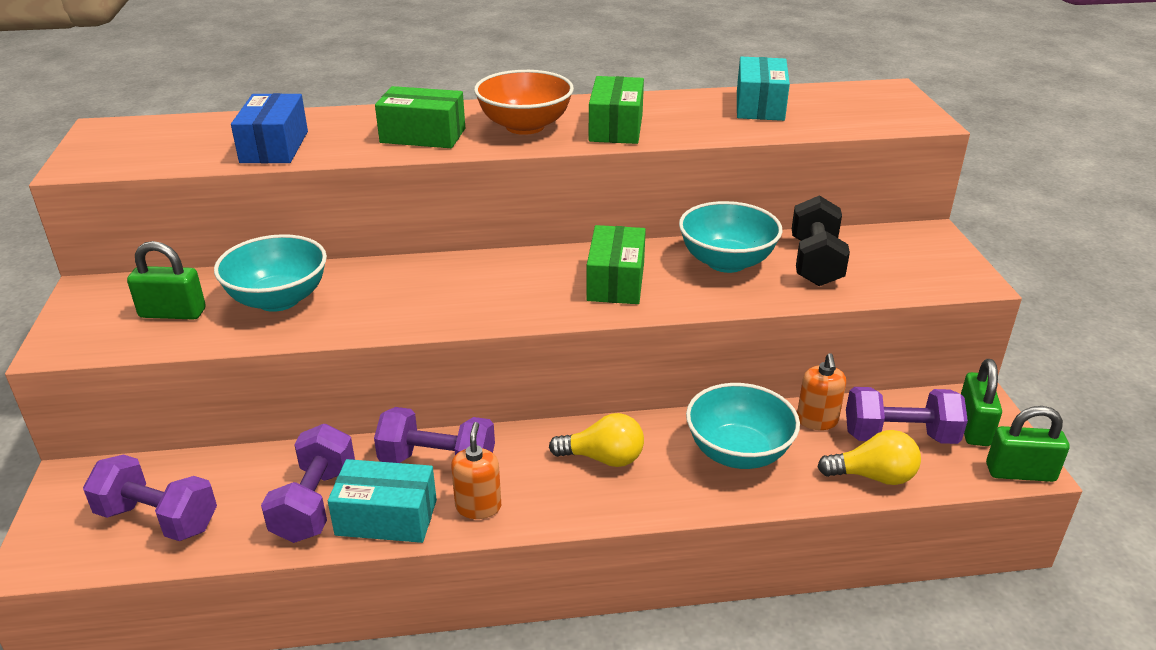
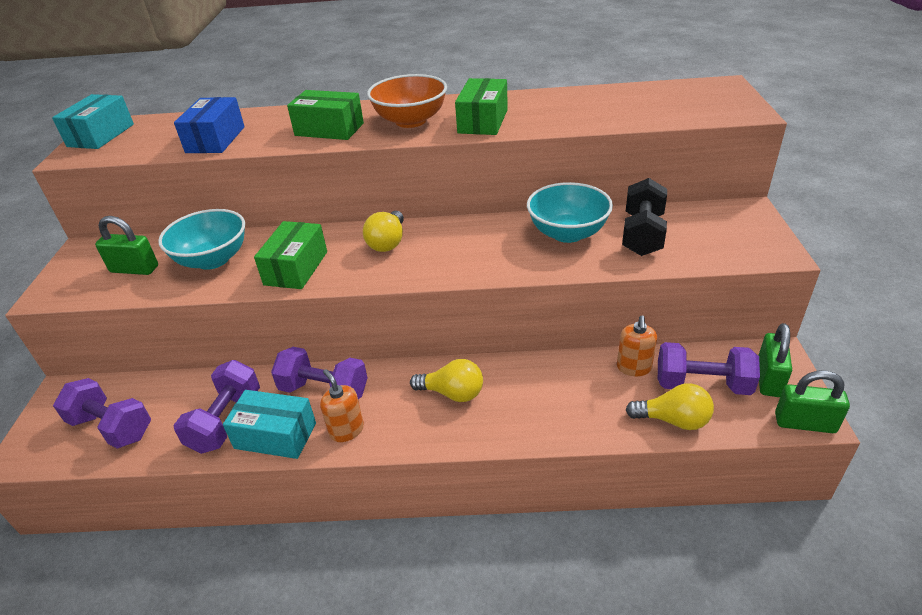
camera: 10 degrees right, 5 degrees up
orange soap dispenser [451,422,501,519] -> orange soap dispenser turned 45 degrees counterclockwise [320,369,364,442]
green box [586,225,646,304] -> green box moved to [254,221,327,289]
turquoise bowl [686,383,800,469] -> none
turquoise box [737,57,790,121] -> turquoise box moved to [52,94,134,149]
none -> yellow light bulb [363,211,404,252]

